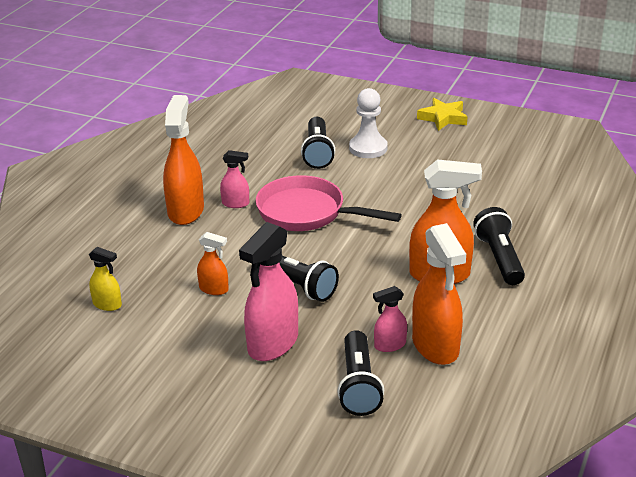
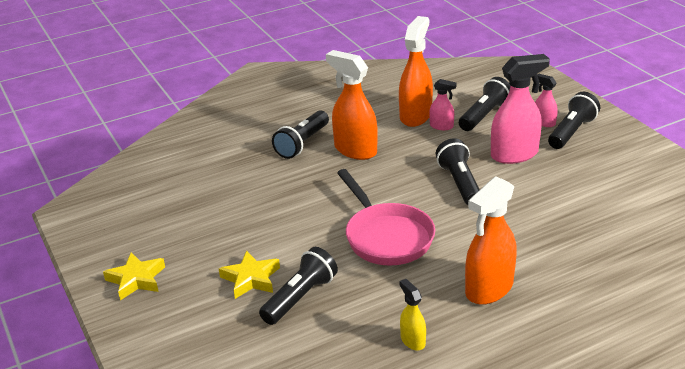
camera: 140 degrees left, 0 degrees up
yellow spray bottle [89,247,122,311] -> yellow spray bottle moved to [400,279,426,351]
orange spray bottle [197,232,229,295] -> none
pink spray bottle [220,150,249,208] -> pink spray bottle moved to [535,73,558,127]
white pawn [349,88,388,158] -> yellow star [219,250,280,299]
none -> black flashlight [548,92,600,149]

